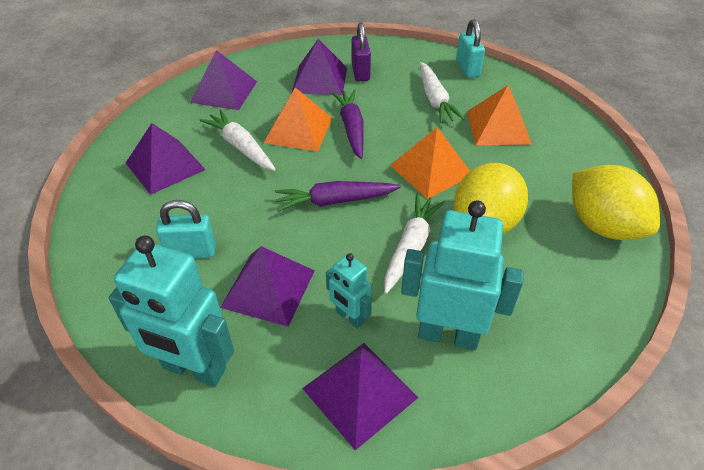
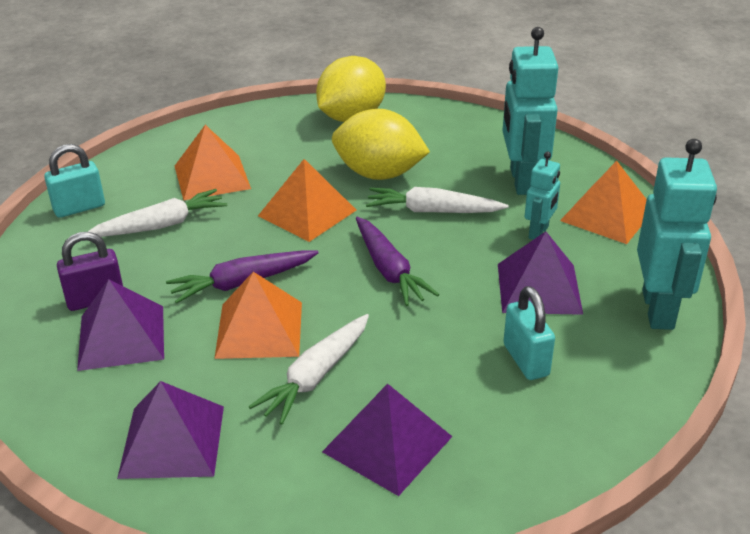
camera: 105 degrees left, 10 degrees down
purple pyramid [302,343,418,450] -> orange pyramid [560,161,647,244]

